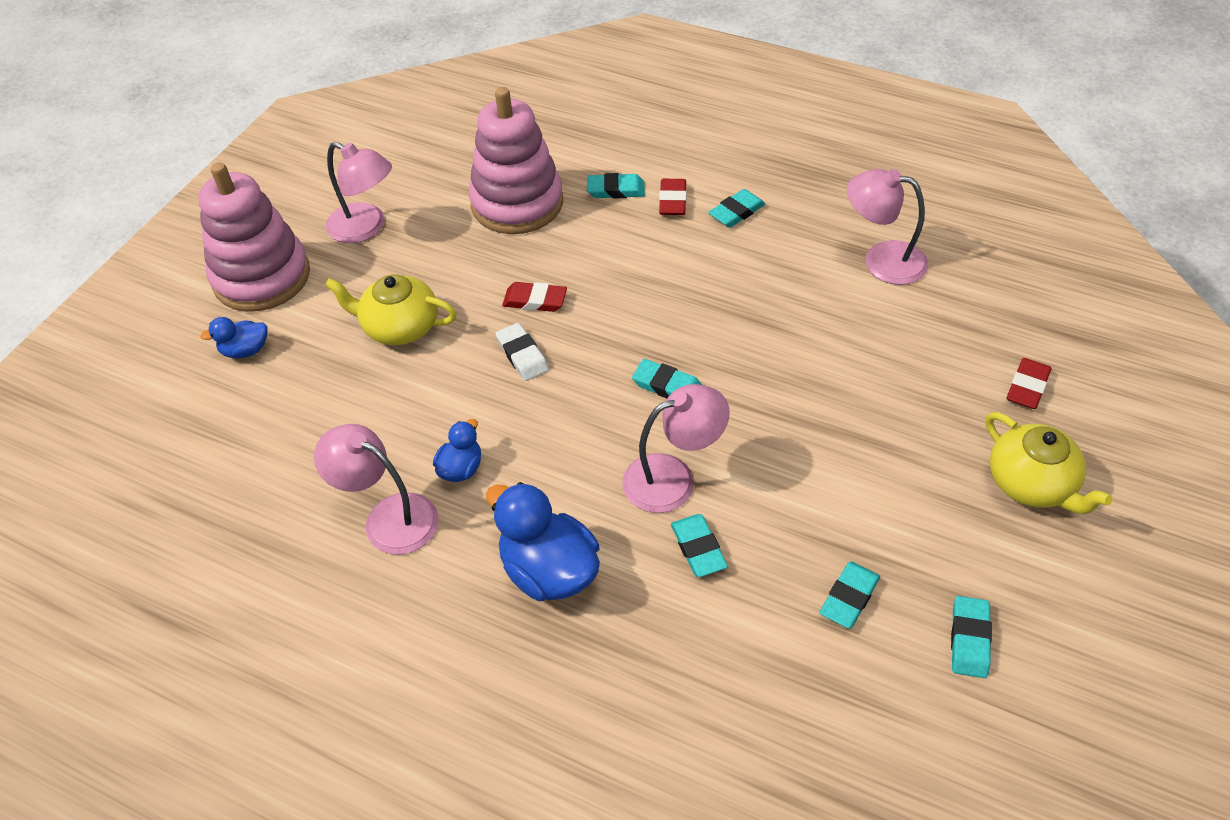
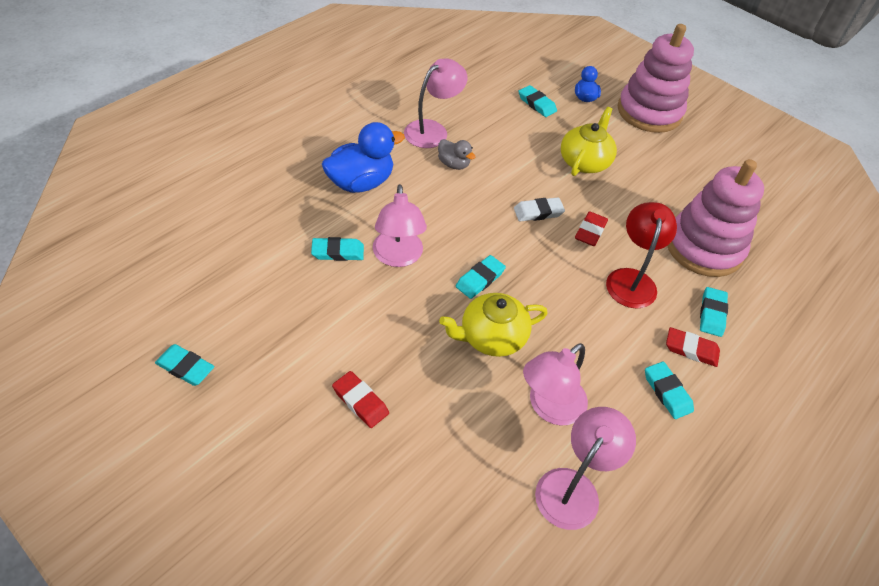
camera: 100 degrees right, 0 degrees up
pink lamp [326,142,392,243] -> pink lamp moved to [523,343,588,425]
blue duck [433,419,481,482] -> grey duck [438,139,475,170]
turquoise eraser [820,561,880,629] -> turquoise eraser moved to [518,85,557,117]
yellow teapot [986,412,1112,514] -> yellow teapot moved to [439,293,548,357]
red eraser [1007,358,1051,409] -> red eraser moved to [332,371,389,428]
none -> red lamp [606,202,677,309]

